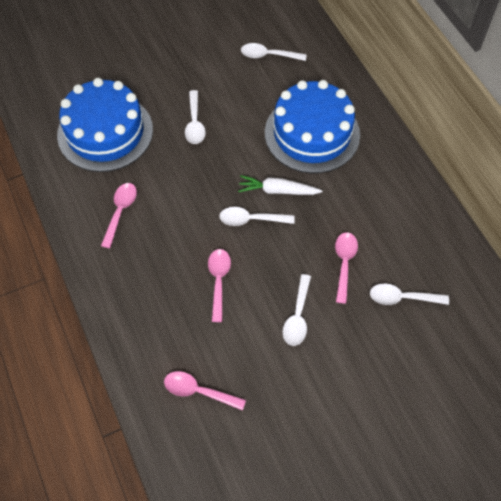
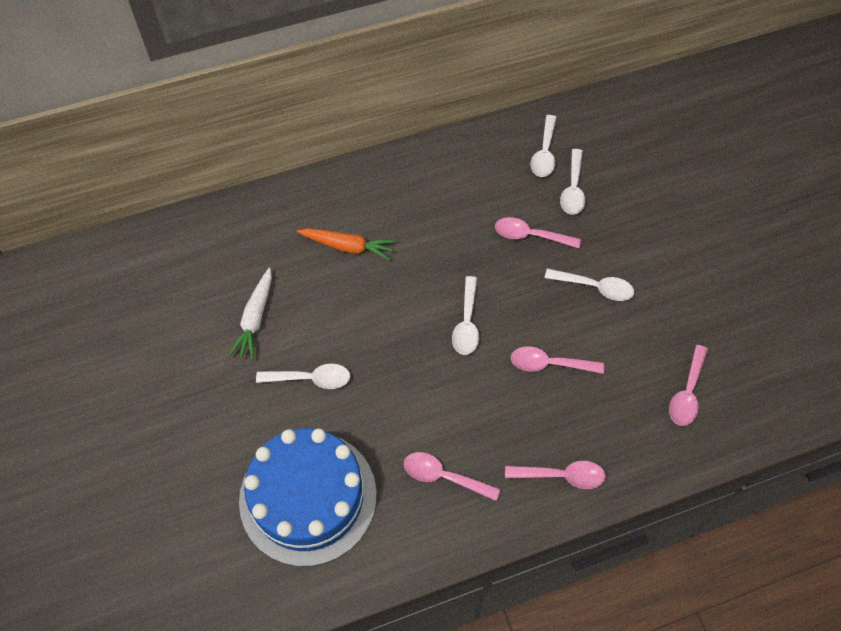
camera: 85 degrees left, 0 degrees up
white carrot [238,175,323,195] -> white carrot moved to [229,268,272,360]
white spoon [241,43,307,61] -> white spoon moved to [531,115,557,177]
blue cake [265,80,360,173] -> orange carrot [297,228,395,261]
none -> pink spoon [505,461,606,489]

